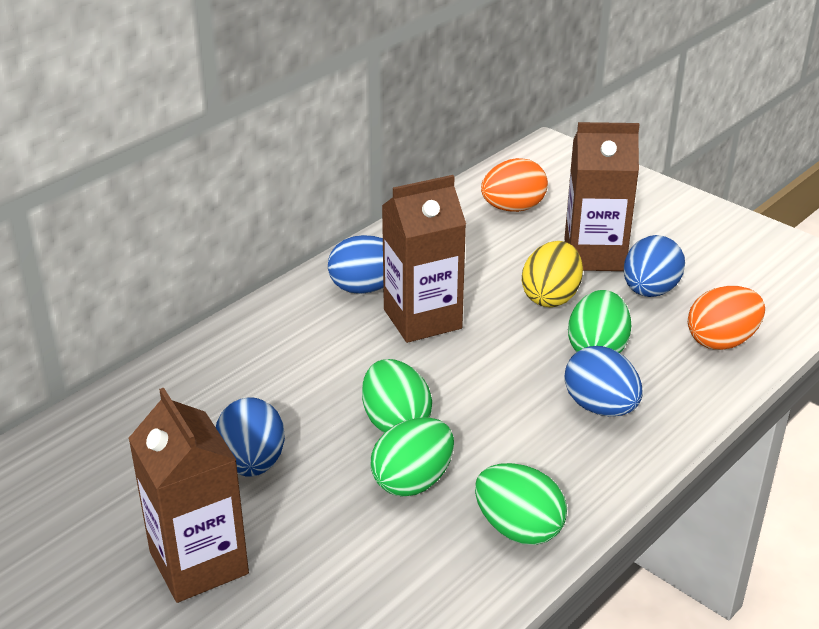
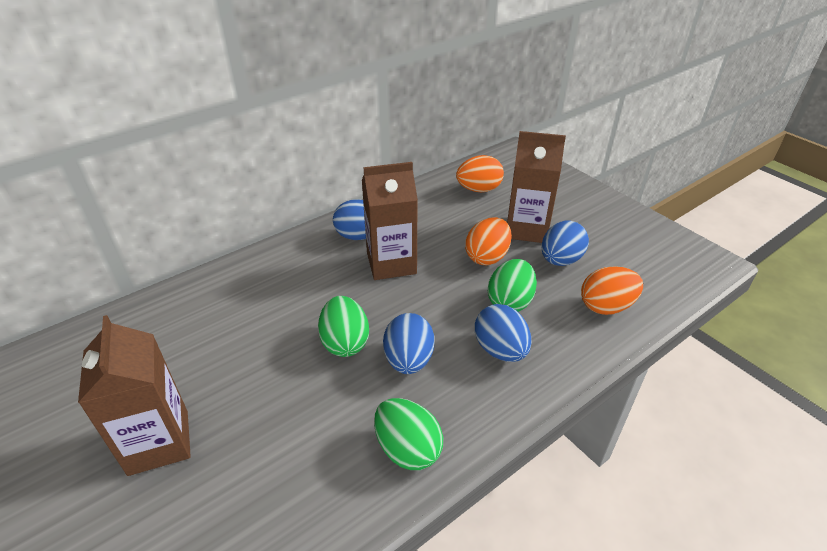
camera: 10 degrees right, 5 degrees up
blue egg [216,397,285,477] -> blue egg moved to [383,313,435,374]
green egg [371,417,454,497] -> none
yellow egg [522,241,583,307] -> orange egg [465,217,512,265]

